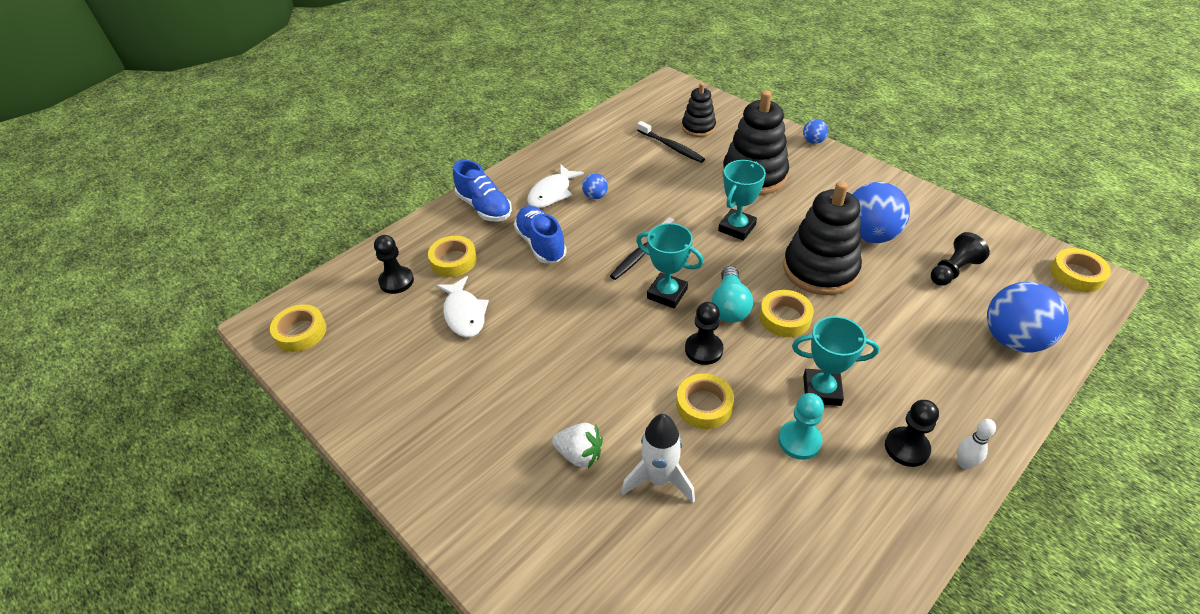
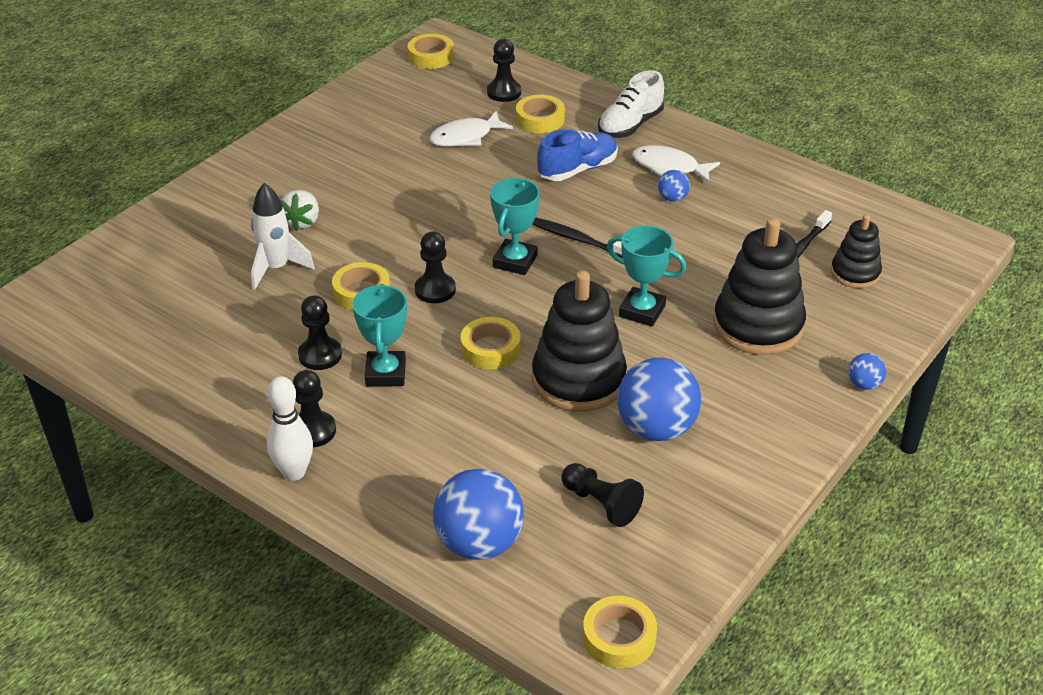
camera: 80 degrees right, 5 degrees down
blue shoe [453,160,512,221] -> white shoe [598,70,664,138]
turquoise light bulb [711,266,753,323] -> none
turquoise pawn [778,393,824,460] -> black pawn [298,295,342,370]
white bowling pin [957,419,996,469] -> white bowling pin [267,376,313,481], size x1.60

